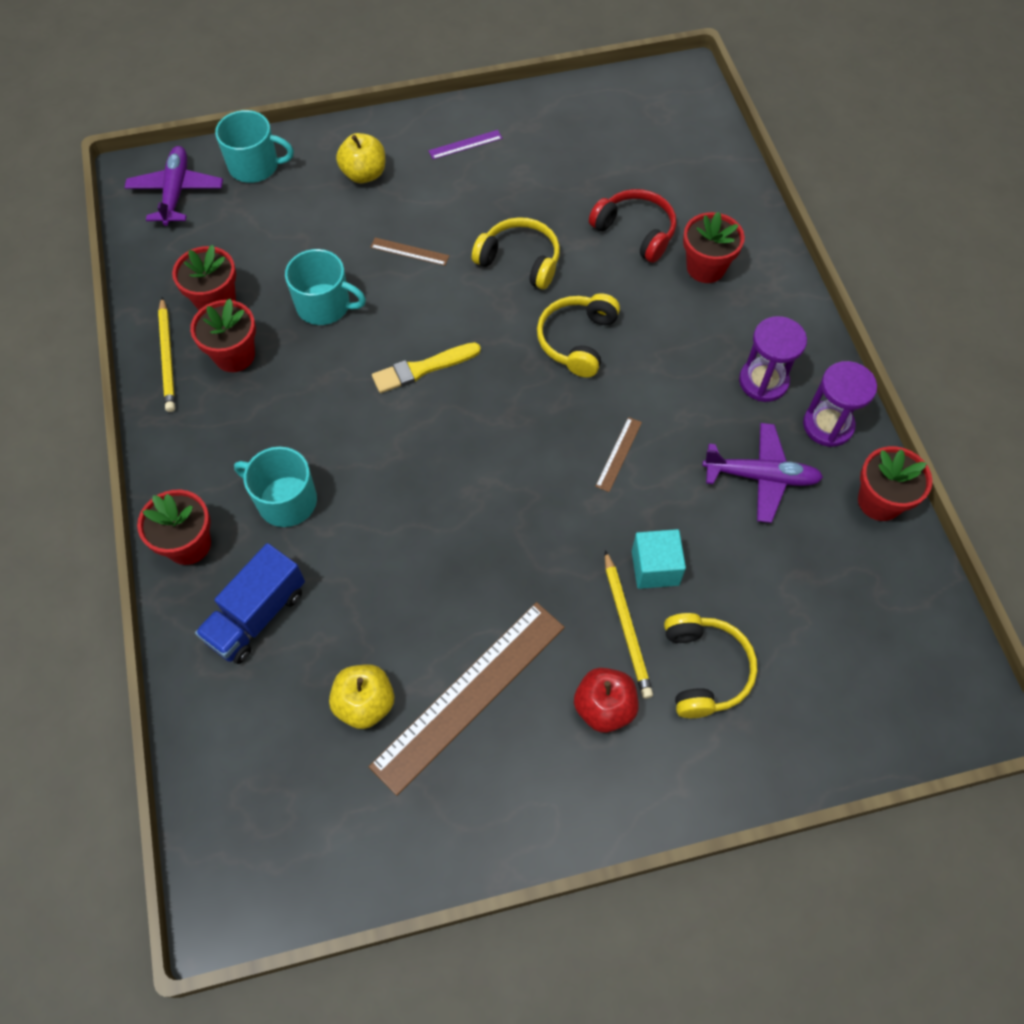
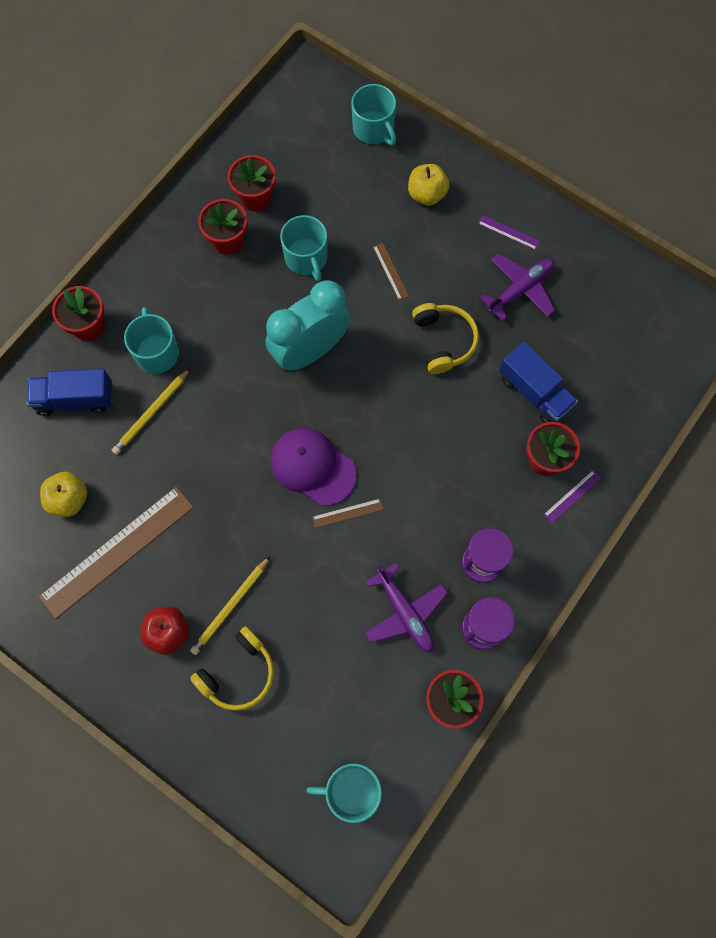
camera: 50 degrees right, 10 degrees up
purple plane [124,146,223,226] -> purple plane moved to [480,254,555,321]
yellow pencil [158,297,175,412] -> yellow pencil moved to [112,368,190,455]
brown ruler [369,602,565,796] -> brown ruler turned 45 degrees counterclockwise [38,486,194,619]
yellow brush [372,342,481,393] -> turquoise clock [266,280,350,371]
yellow headphones [537,293,620,378] -> none
red headphones [589,189,676,263] -> blue truck [499,342,578,423]
turquoise cube [632,529,686,589] -> none
none -> purple cap [271,428,357,506]
none -> turquoise mug [306,764,382,823]
none -> purple ruler [543,470,601,523]

